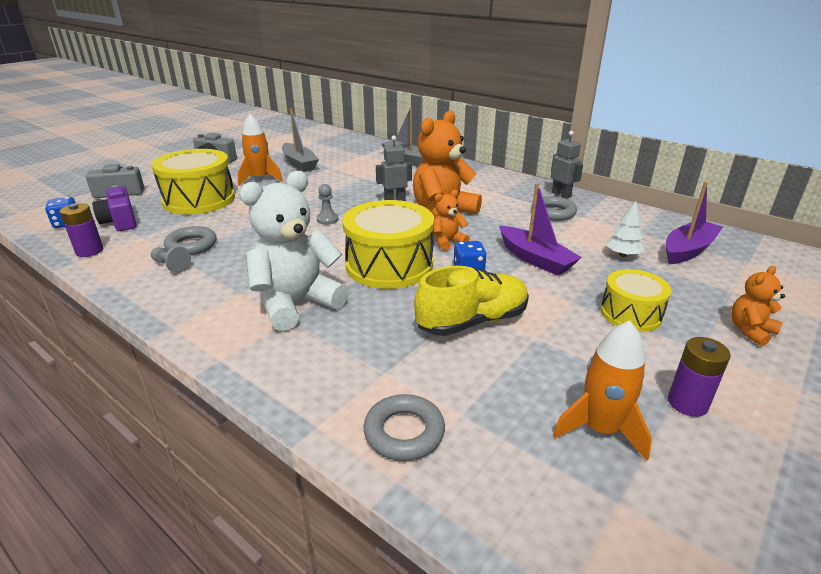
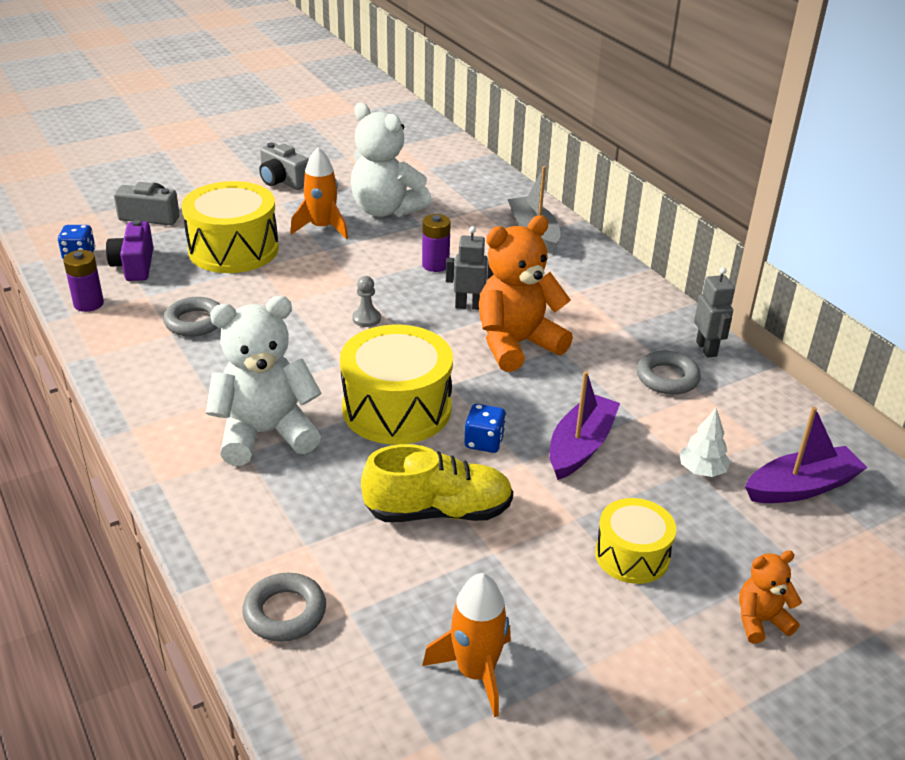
camera: 20 degrees right, 5 degrees up
grey pawn [151,247,191,273] -> none
grey boat [282,108,319,172] -> white teddy bear [351,103,432,217]
orange teddy bear [434,190,470,251] -> none
purple boat [499,183,582,275] -> purple boat turned 135 degrees counterclockwise [549,371,620,480]
purple battery [668,337,731,417] -> purple battery moved to [422,214,451,272]

